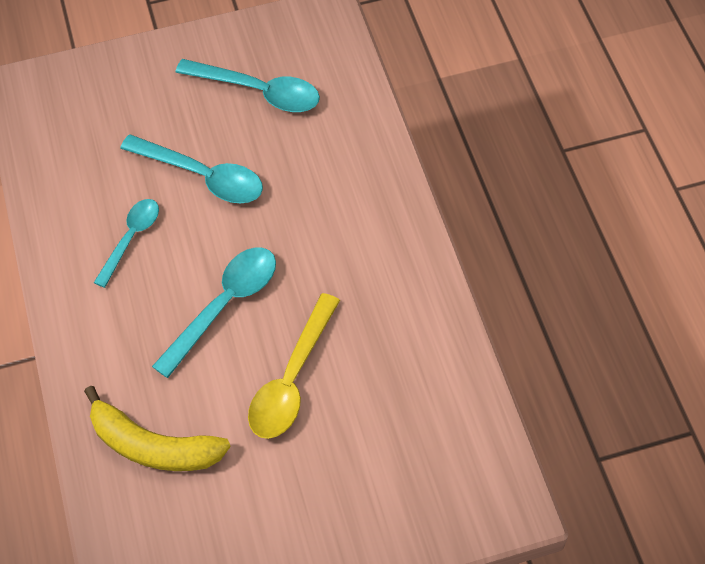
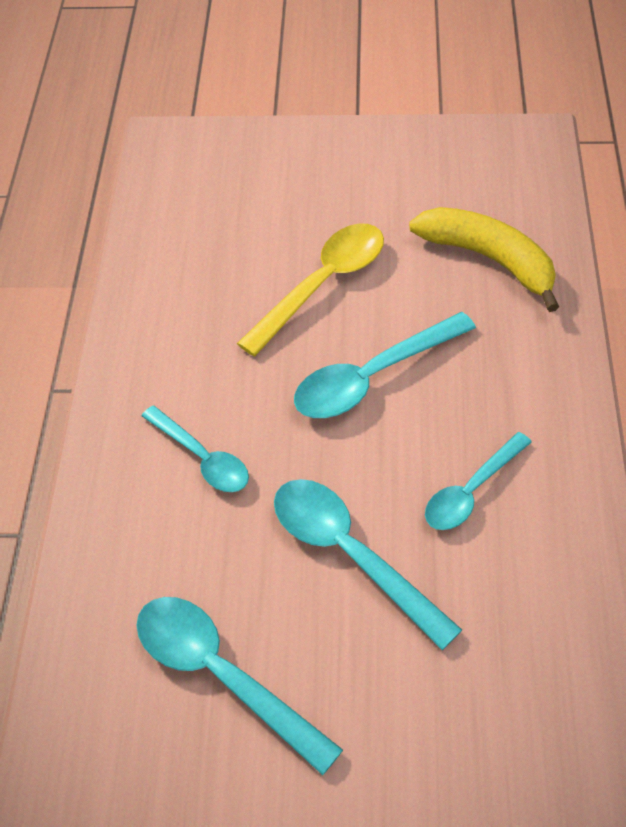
camera: 160 degrees left, 5 degrees down
none -> turquoise spoon [142,406,249,492]

